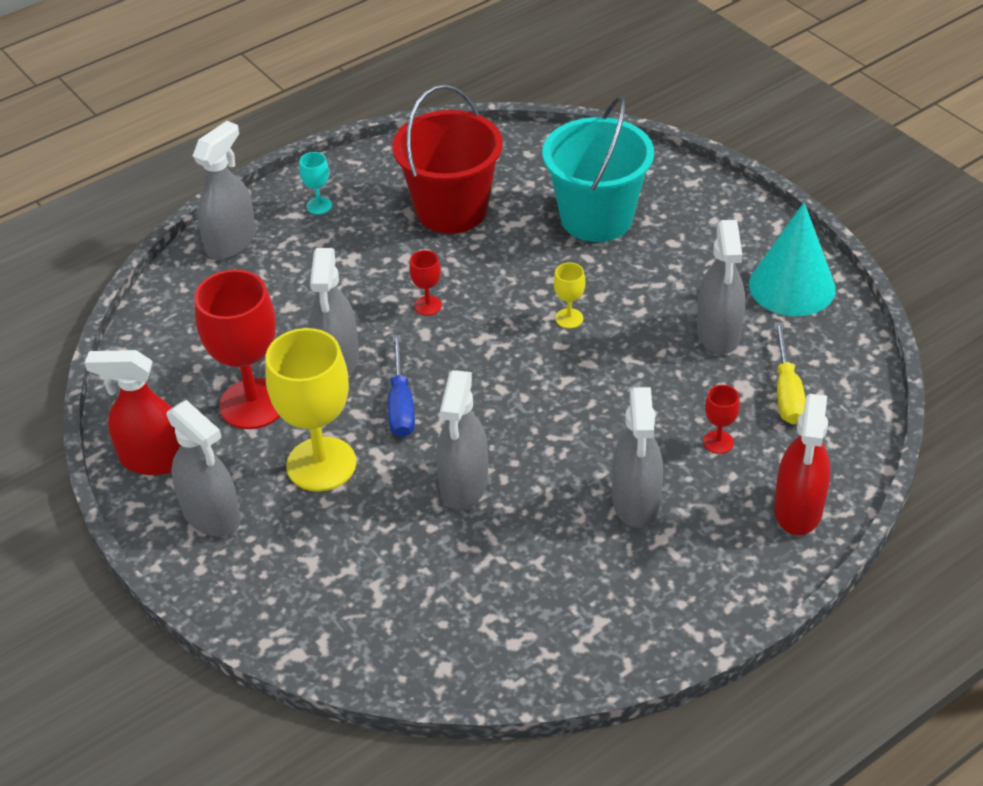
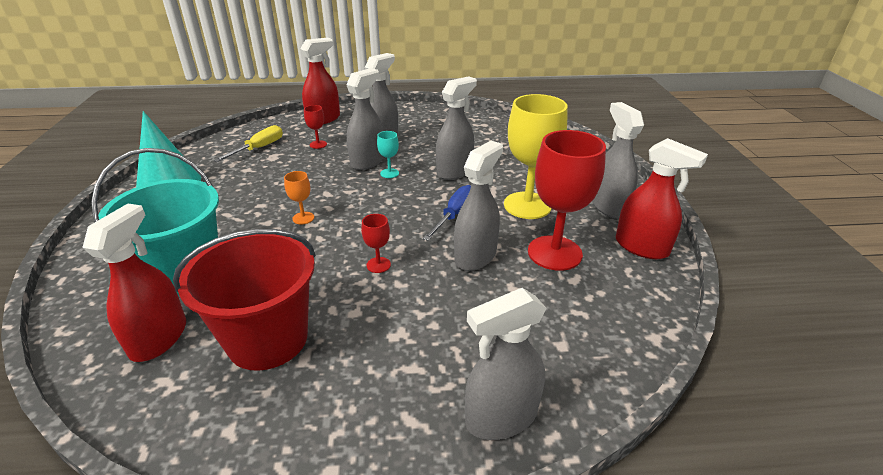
camera: 150 degrees left, 10 degrees down
turquoise goblet [299,152,332,215] -> turquoise goblet moved to [377,131,399,178]
yellow goblet [554,263,585,328] -> orange goblet [284,171,314,225]
grey spray bottle [697,220,745,354] -> grey spray bottle moved to [346,68,384,170]
none -> red spray bottle [82,204,186,362]

